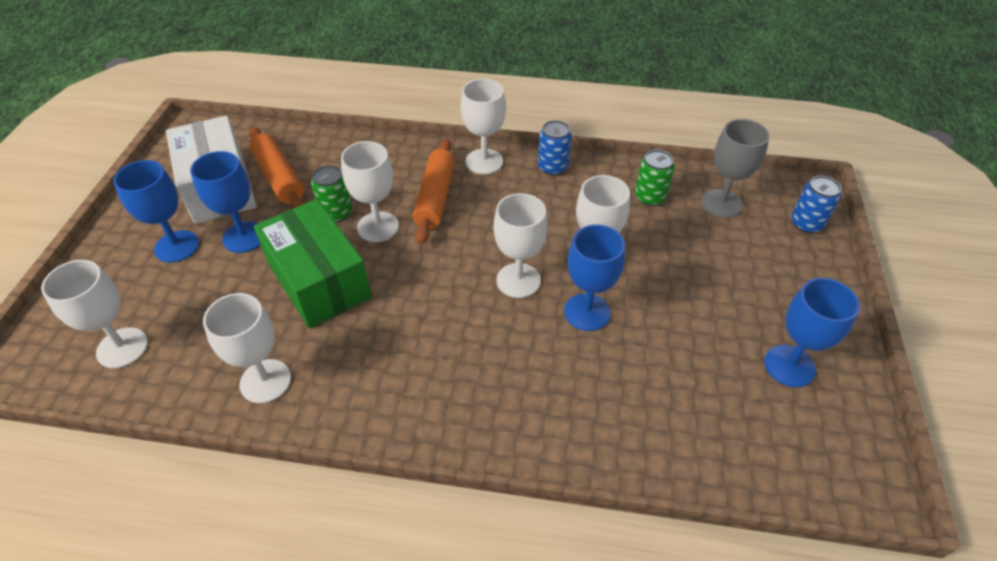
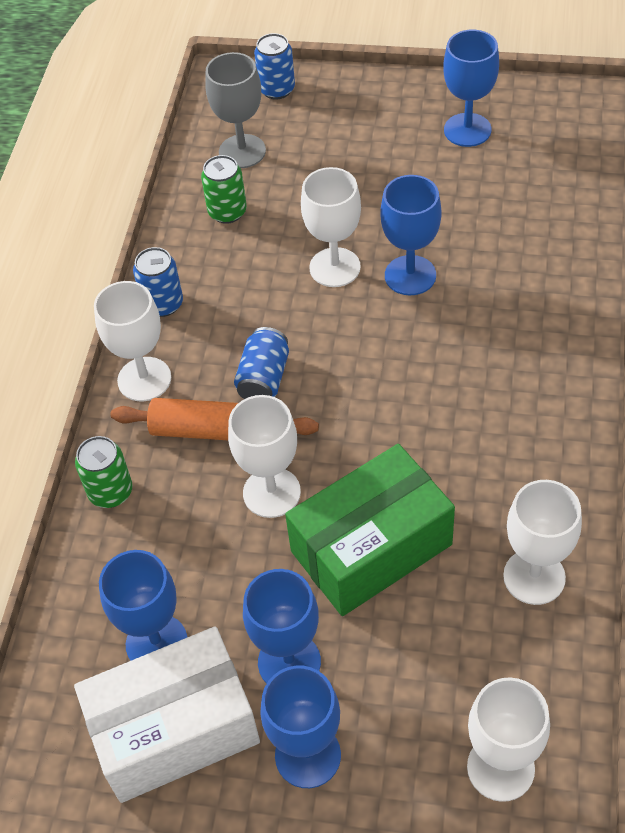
camera: 85 degrees left, 5 degrees up
orange rolling pin [249,127,305,209] -> blue goblet [99,550,187,661]
green can [311,165,352,223] -> green can moved to [75,436,133,508]
white goblet [494,193,548,298] -> none
none -> blue can [234,327,289,399]

